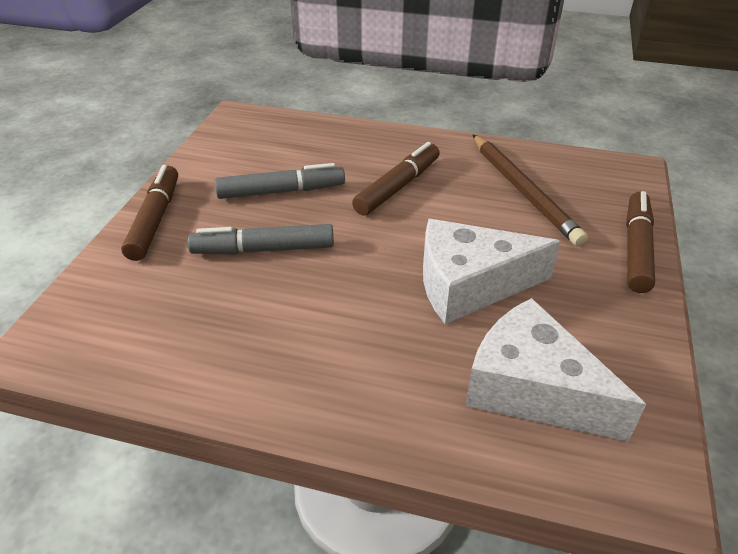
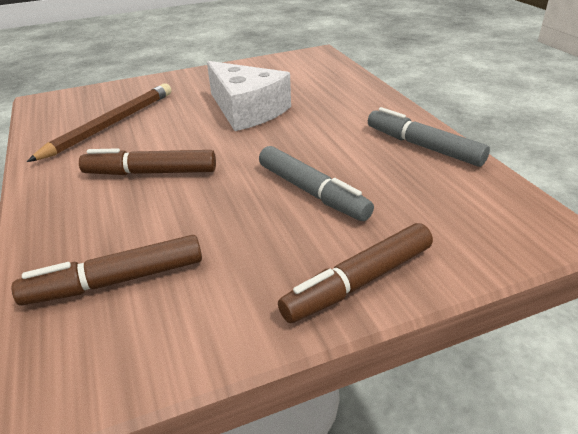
camera: 125 degrees left, 5 degrees down
grey marker [215,163,345,199] -> grey marker moved to [368,107,490,167]
white cheese [466,298,647,442] -> none
brown marker [626,191,655,293] -> brown marker moved to [12,235,202,306]

